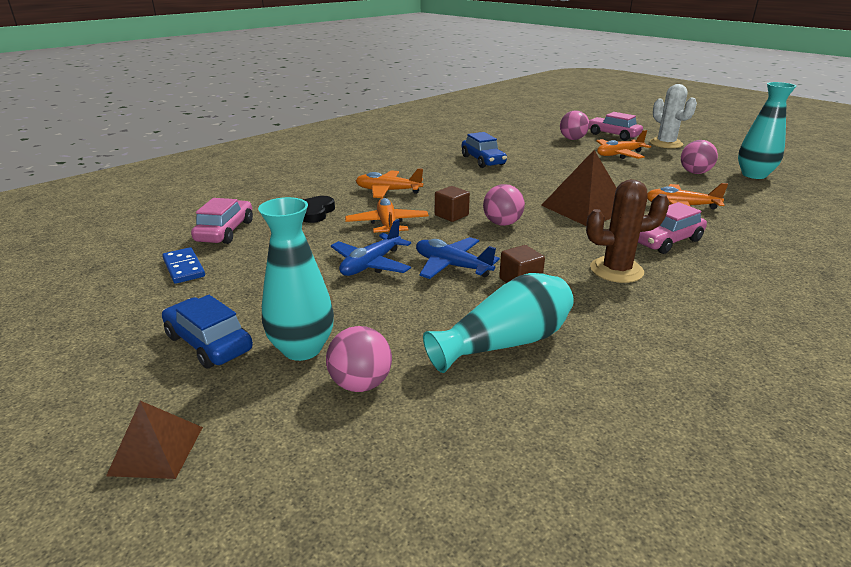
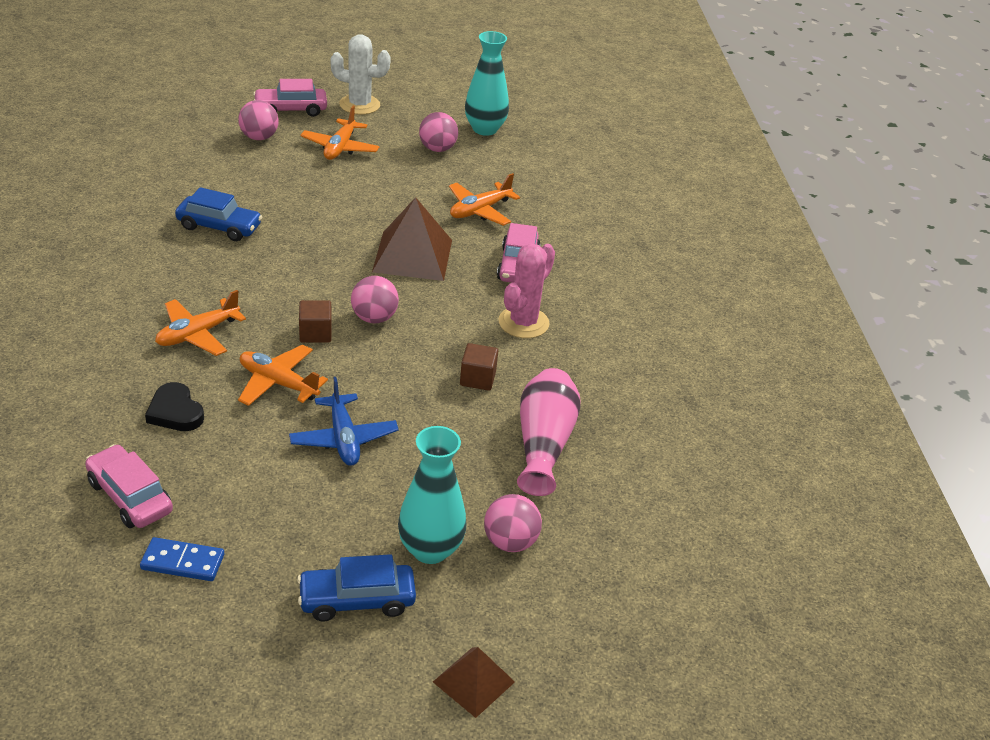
camera: 55 degrees left, 10 degrees up
blue plane [416,237,500,279] -> none
turquoise vase [423,273,574,373] -> pink vase [517,368,581,496]
brown cactus [586,179,669,283] -> pink cactus [498,244,555,338]

